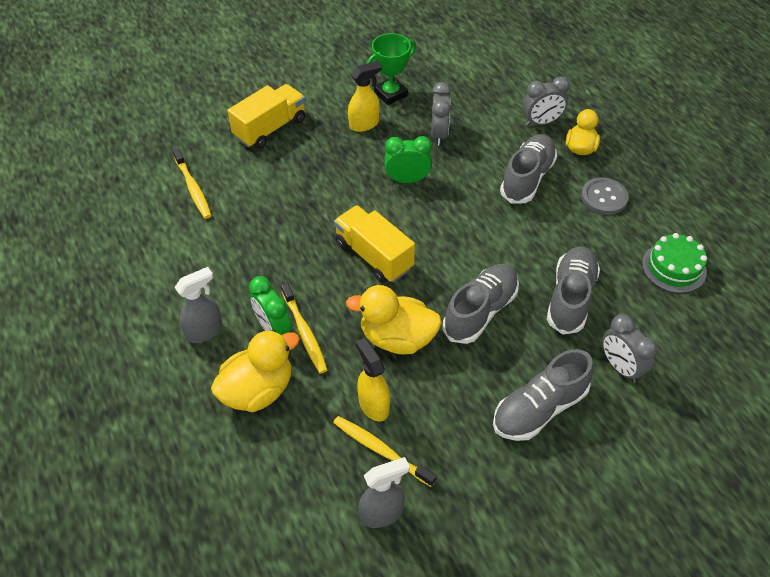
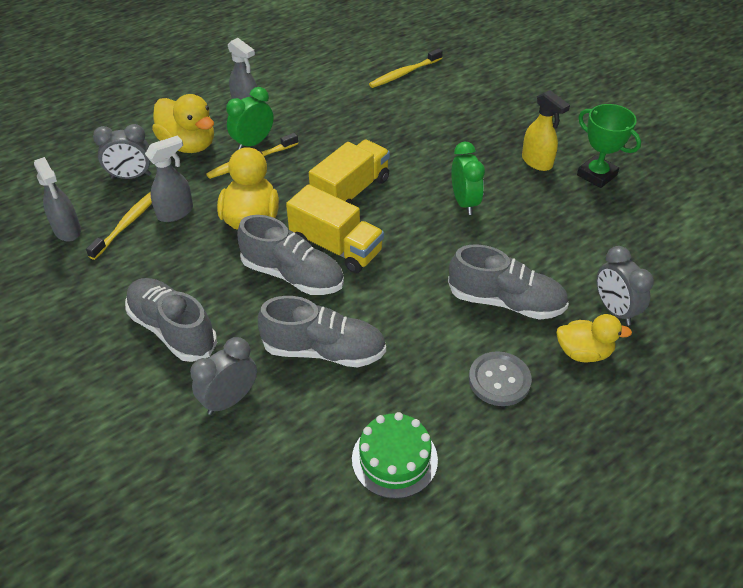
camera: 80 degrees right, 5 degrees down
yellow truck [228,84,306,149] -> yellow truck moved to [286,184,384,273]
yellow spray bottle [356,338,390,421] -> grey spray bottle [145,135,193,222]
grey clock [431,82,451,146] -> grey clock moved to [93,124,151,179]

